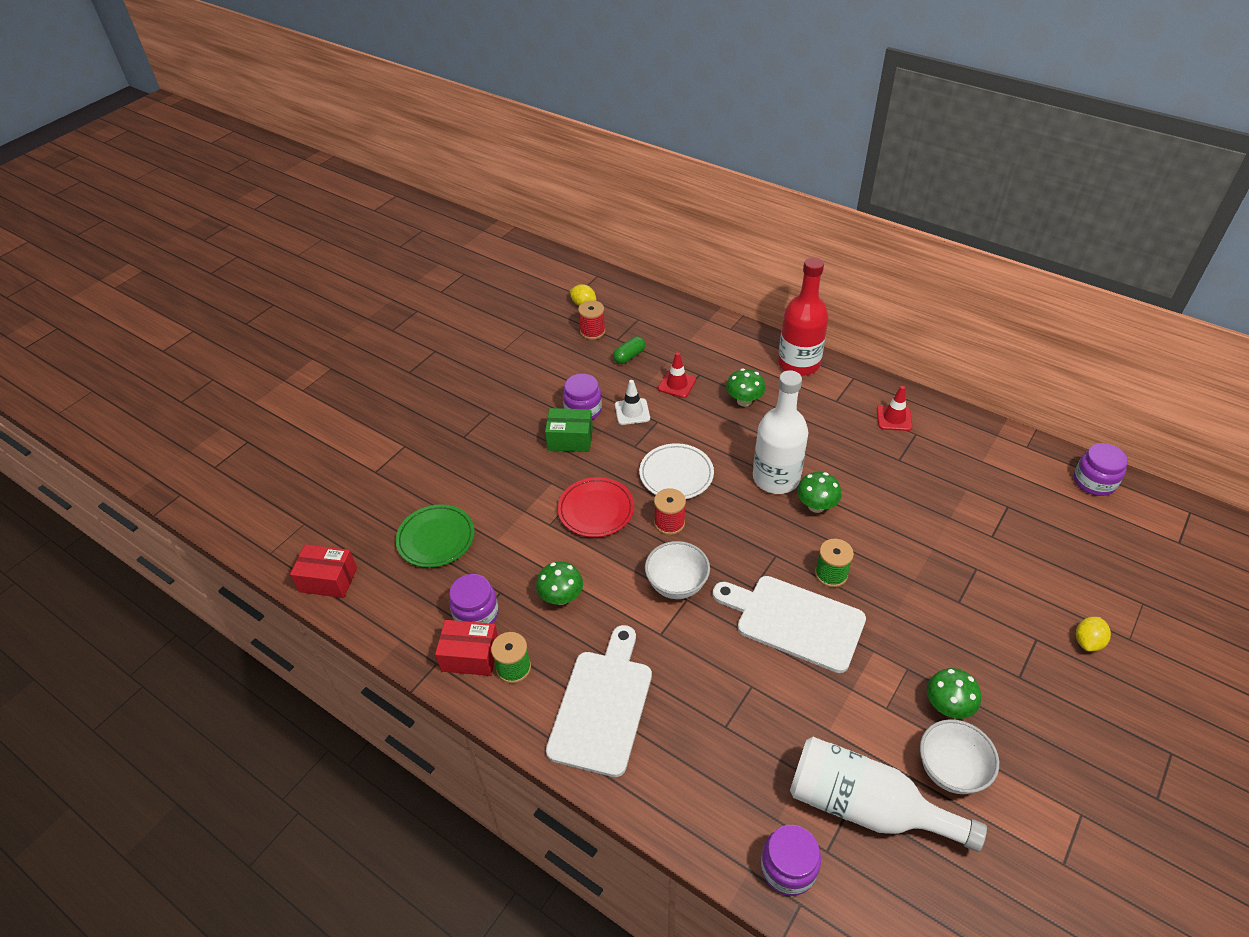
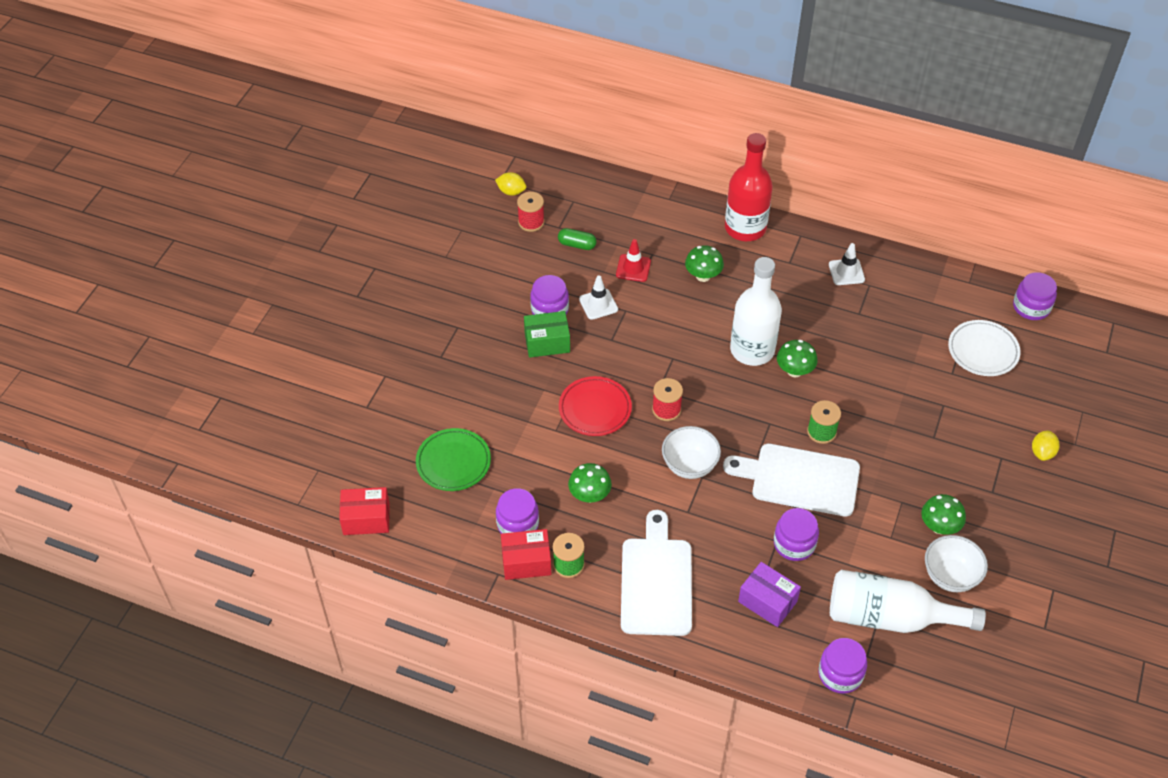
camera: 15 degrees left, 5 degrees up
green capsule [613,337,645,364] -> green capsule turned 75 degrees clockwise [558,228,597,250]
white plate [639,443,714,499] -> white plate moved to [948,320,1021,376]
red traffic cone [877,386,913,431] -> white traffic cone [829,243,865,285]
none -> purple box [738,562,801,627]
none -> purple jar [774,508,819,561]

